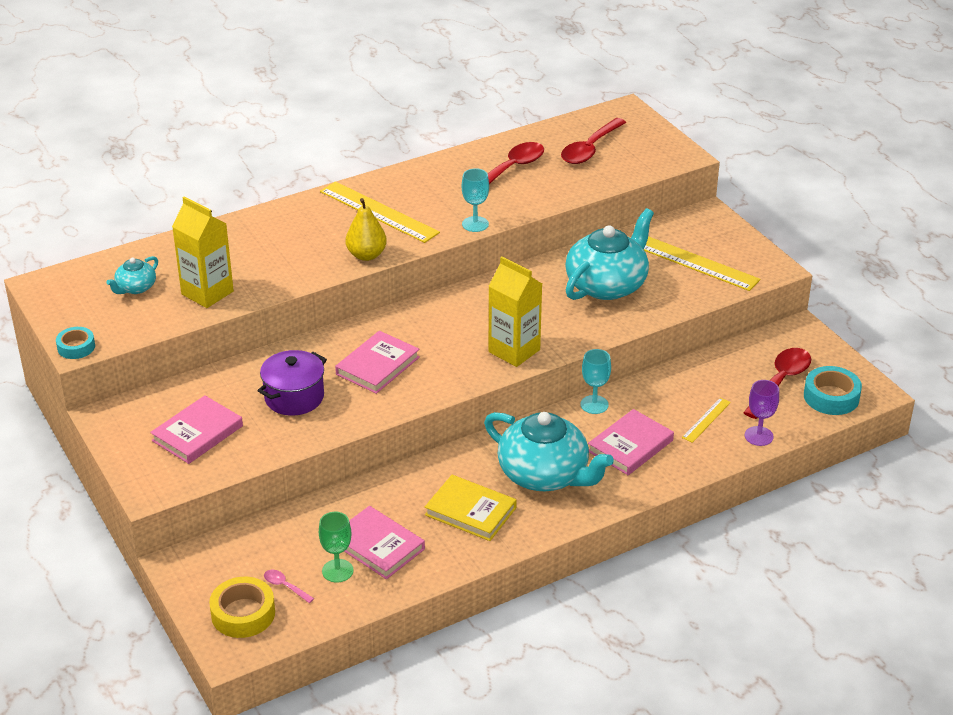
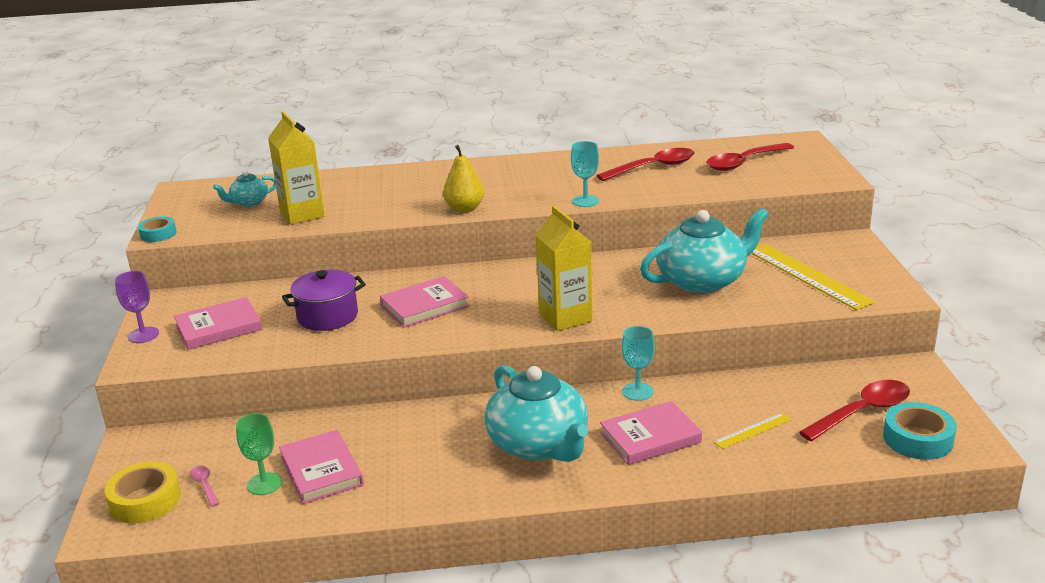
camera: 25 degrees right, 10 degrees down
yellow ruler [320,181,440,243] -> none
yellow book [425,475,517,541] -> none
purple goblet [745,380,779,446] -> purple goblet moved to [115,271,159,343]

